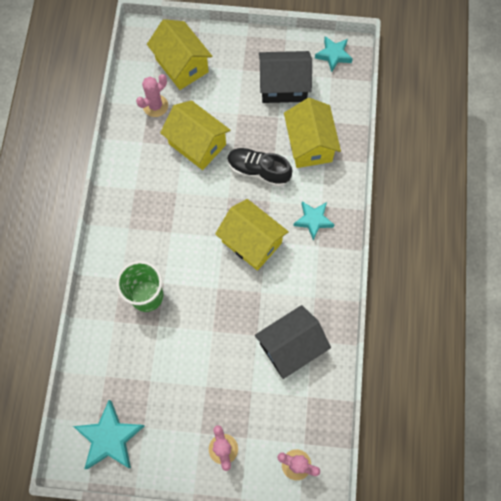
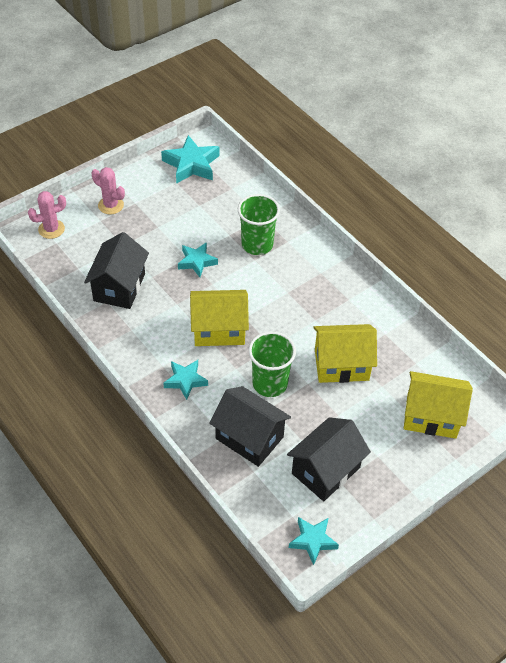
camera: 135 degrees right, 20 degrees down
pink cactus [136,74,168,117] -> none
black shoe [227,148,292,187] -> green cup [249,331,296,397]
yellow house [284,98,341,168] -> black house [209,386,291,467]
none -> turquoise star [178,242,218,277]

